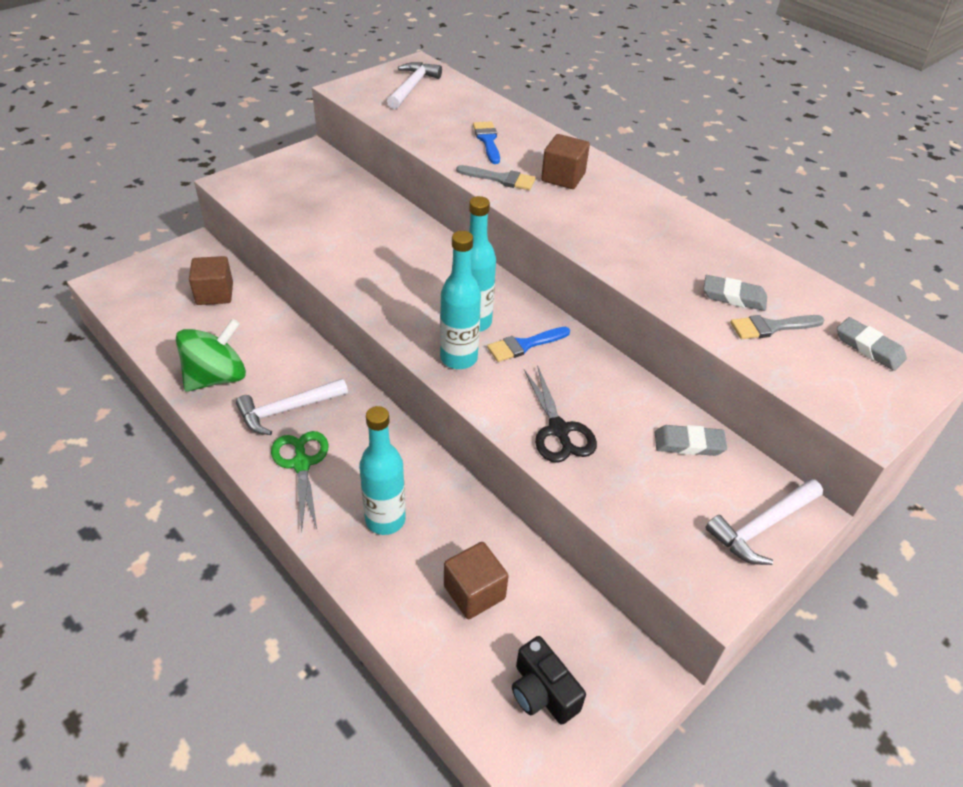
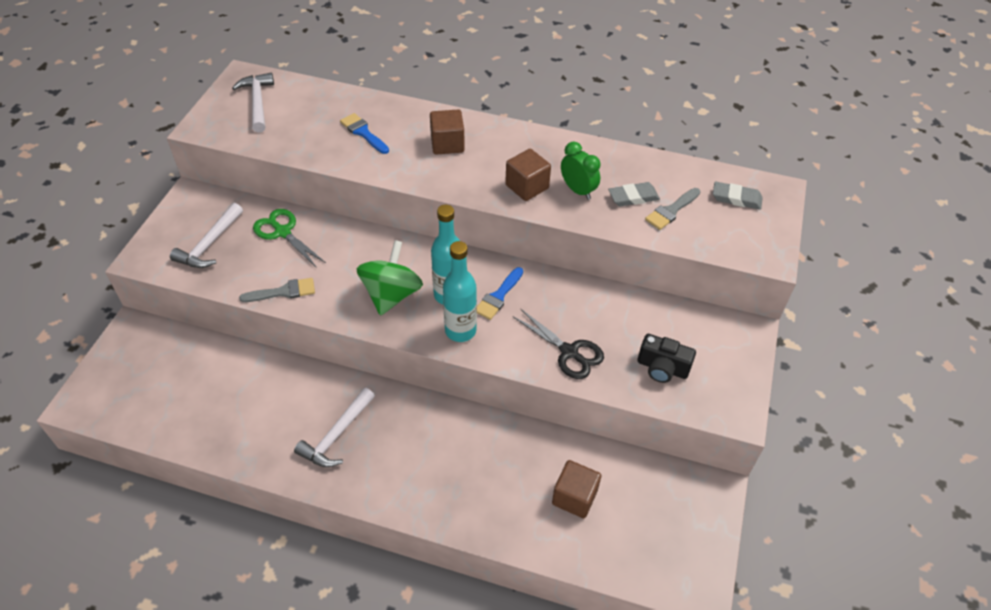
camera: 30 degrees left, 5 degrees up
green spinning top [176,319,246,392] -> green spinning top moved to [357,240,423,316]
brown cube [189,256,233,305] -> brown cube moved to [505,149,551,201]
green scissors [271,431,329,533] -> green scissors moved to [253,209,326,268]
turquoise bottle [359,406,406,535] -> none
grey brush [456,165,536,190] -> grey brush moved to [239,278,315,302]
black camera [512,636,586,725] -> black camera moved to [638,334,696,383]
grey eraser [655,425,727,456] -> none
white hammer [705,479,823,565] -> white hammer moved to [170,203,243,268]
none -> green clock [561,141,601,200]

